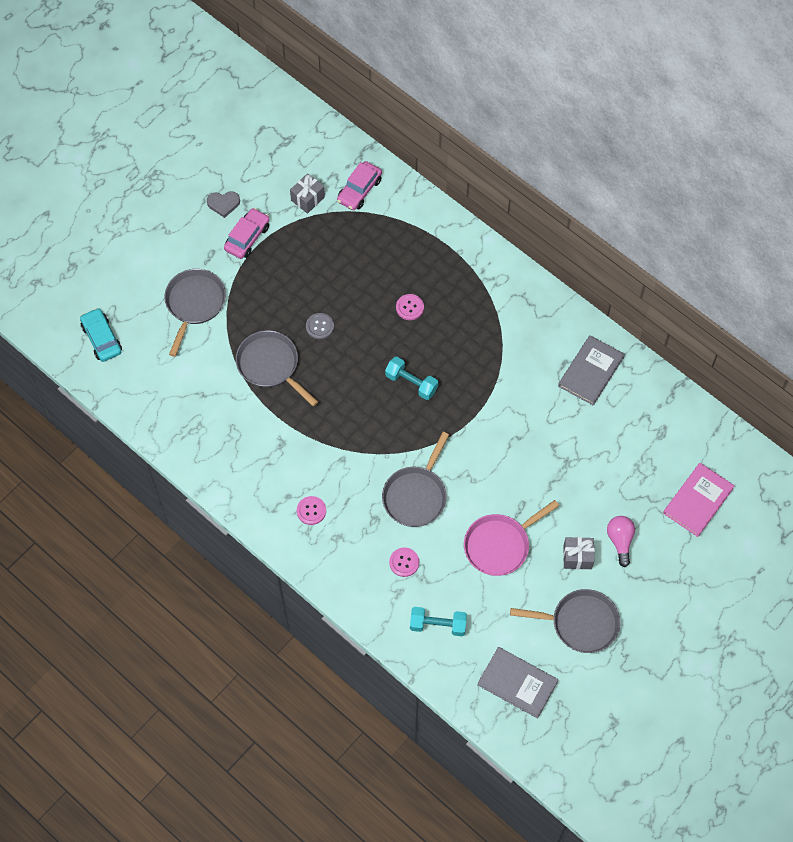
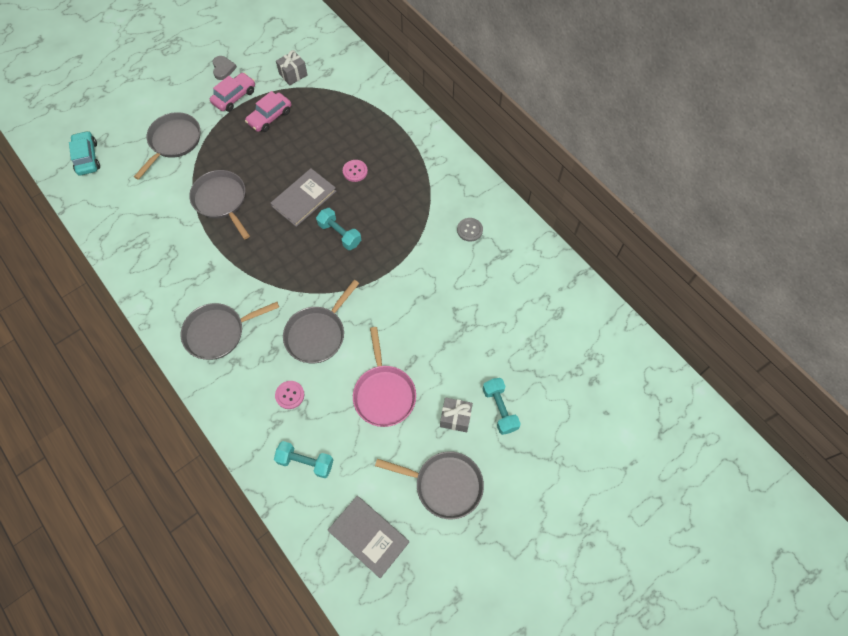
camera: 10 degrees right, 0 degrees up
grey heart [207,191,240,218] -> grey heart turned 105 degrees counterclockwise [213,56,237,80]
pink button [297,496,326,525] -> grey pan [181,302,279,360]
grey button [306,313,334,340] -> grey button moved to [457,218,483,242]
pink car [337,161,382,210] -> pink car moved to [245,91,291,132]
pink pan [464,500,559,576] -> pink pan turned 75 degrees counterclockwise [353,327,416,427]
grey book [558,335,625,405] -> grey book moved to [270,168,336,227]
pink light bulb [607,516,635,567] -> turquoise dumbbell [483,378,521,435]
pink book [663,463,735,537] -> none

